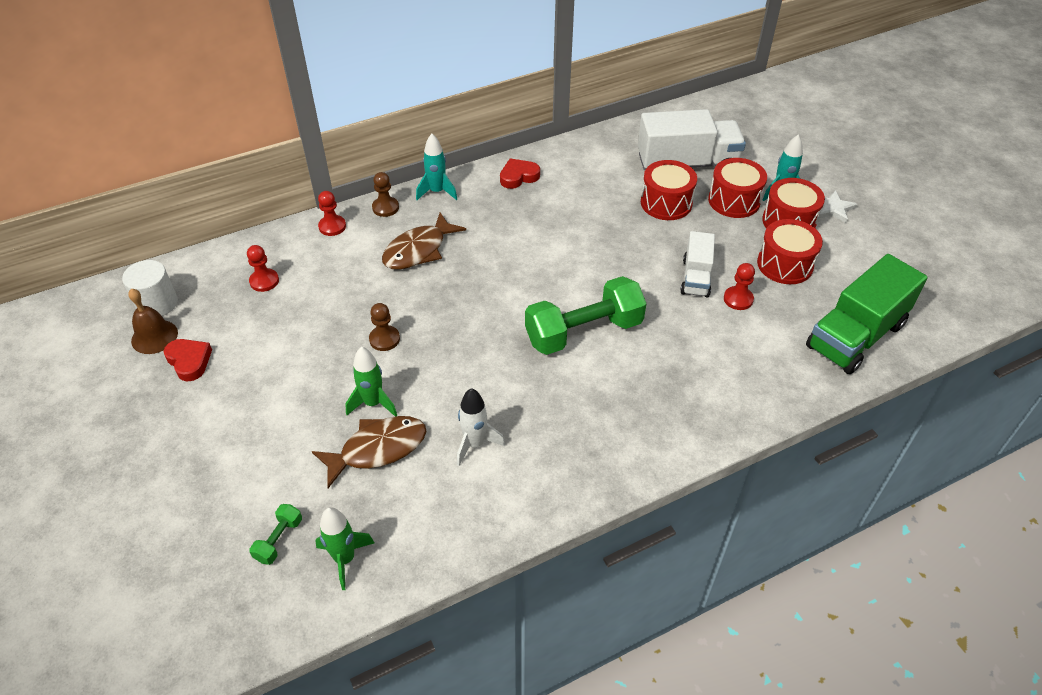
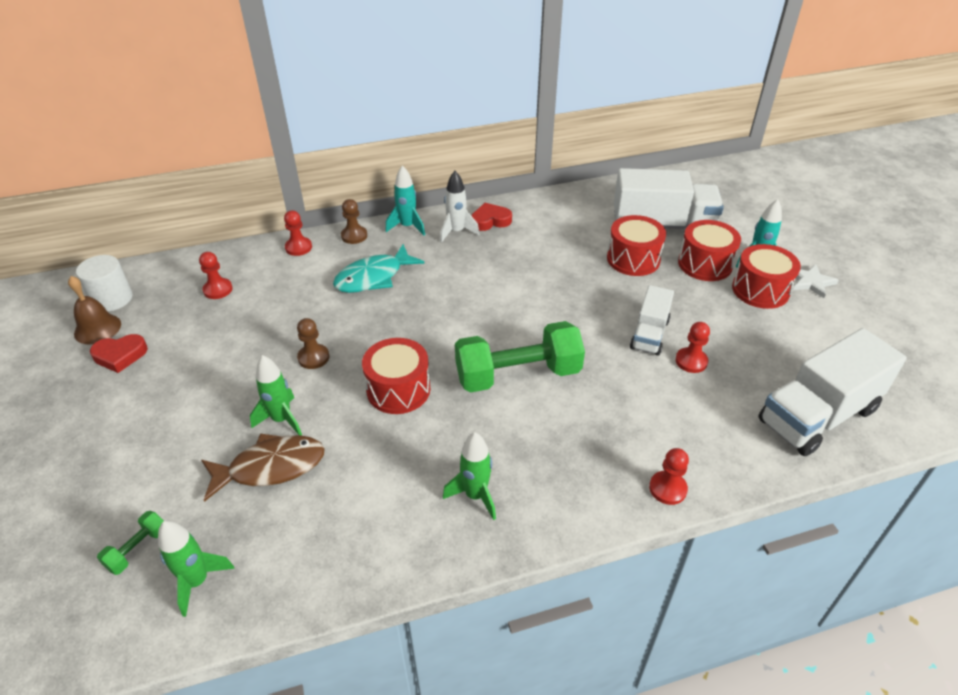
camera: 10 degrees right, 5 degrees down
red heart [164,339,212,381] -> red heart turned 105 degrees clockwise [90,334,148,373]
brown fish [382,213,466,269] -> turquoise fish [333,244,425,293]
white rocket [457,388,505,466] -> white rocket moved to [440,171,480,243]
red drum [757,219,823,284] -> red drum moved to [362,338,430,414]
green truck [806,254,927,374] -> white truck [758,328,907,456]
none -> green rocket [443,432,496,520]
none -> red pawn [649,448,689,505]

